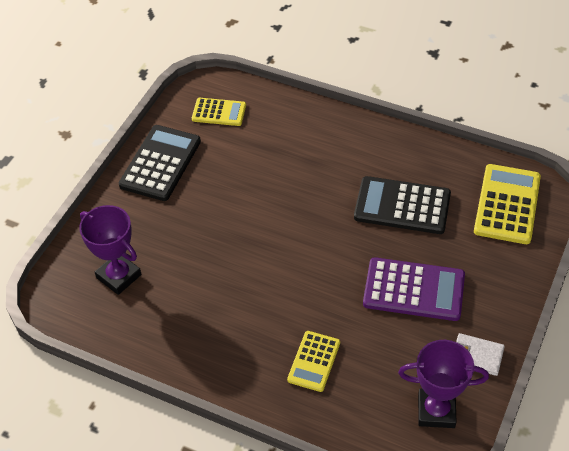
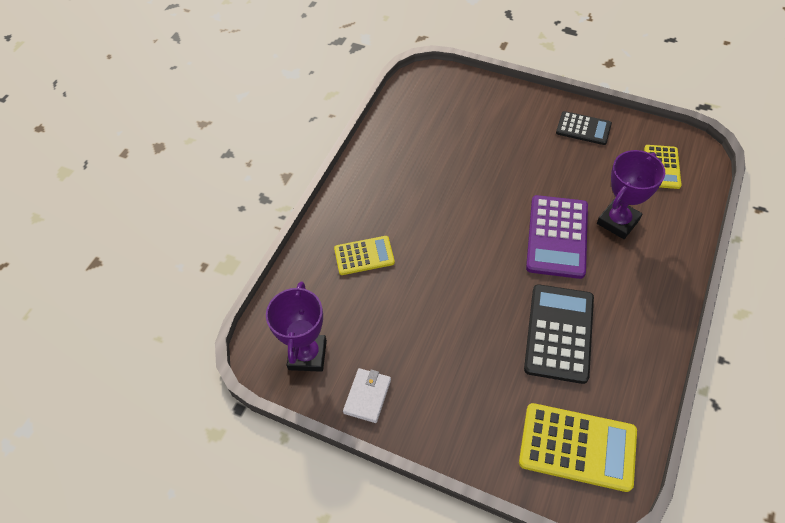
camera: 90 degrees right, 5 degrees up
purple trophy [79,205,142,295] -> purple trophy moved to [597,150,665,239]
black calculator [119,125,201,201] -> black calculator [556,111,612,145], size x0.61
yellow calculator [287,331,340,392] -> yellow calculator turned 150 degrees clockwise [334,236,395,275]
purple calculator [363,257,465,321] -> purple calculator moved to [526,195,588,279]

